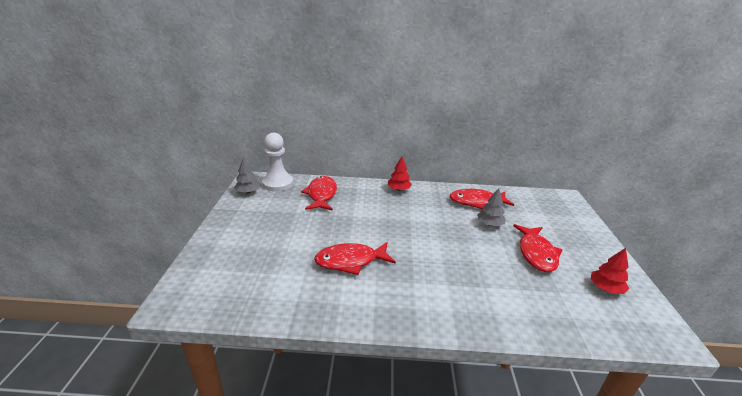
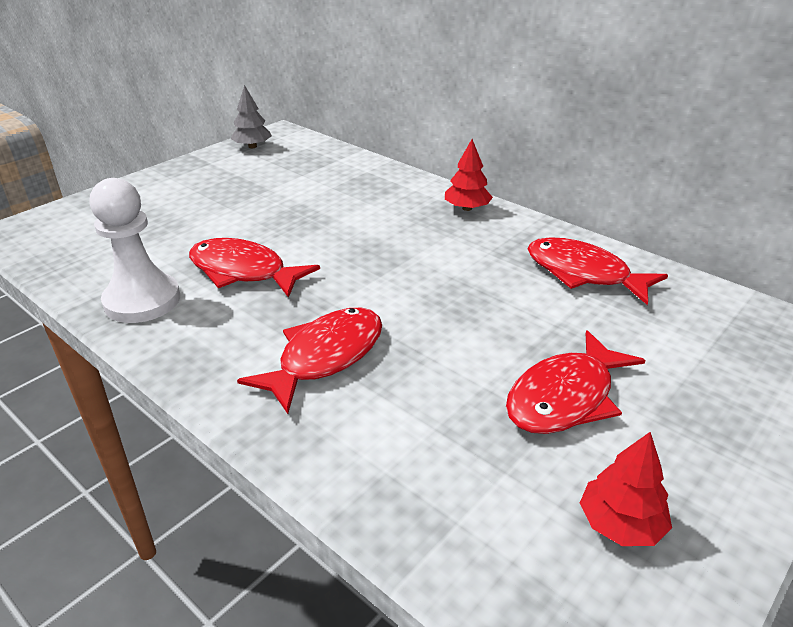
camera: 40 degrees right, 5 degrees up
white pawn [262,133,293,191] -> white pawn moved to [90,178,180,323]
red fish [301,176,337,211] -> red fish moved to [237,308,382,414]
grey tree [477,188,506,226] -> none

